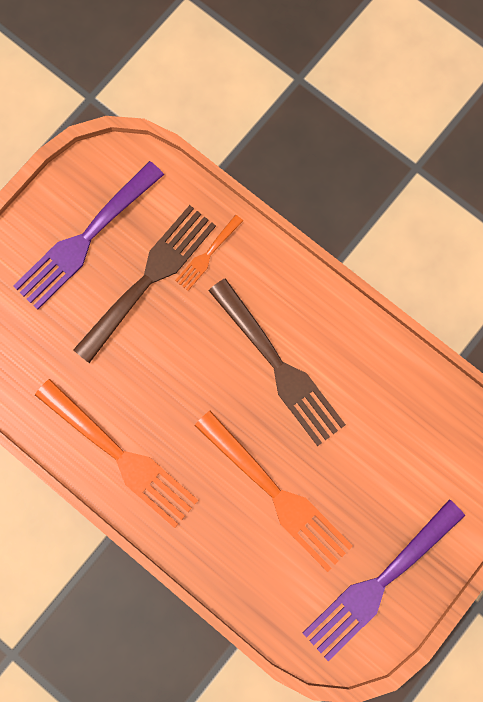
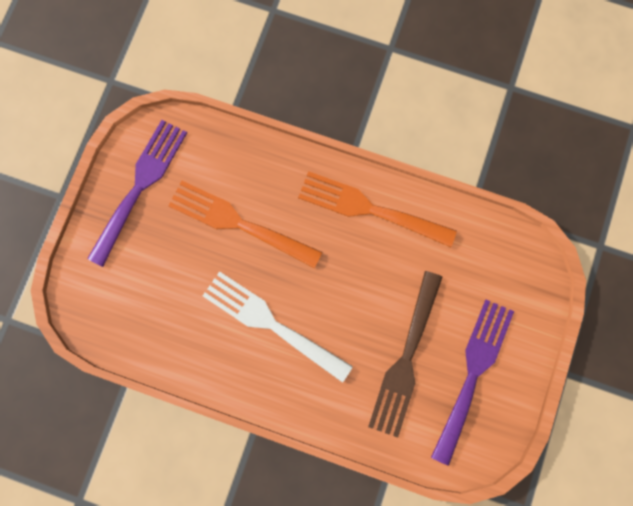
camera: 160 degrees right, 0 degrees up
orange fork [175,215,243,291] -> none
brown fork [208,278,346,446] -> white fork [203,271,353,383]

